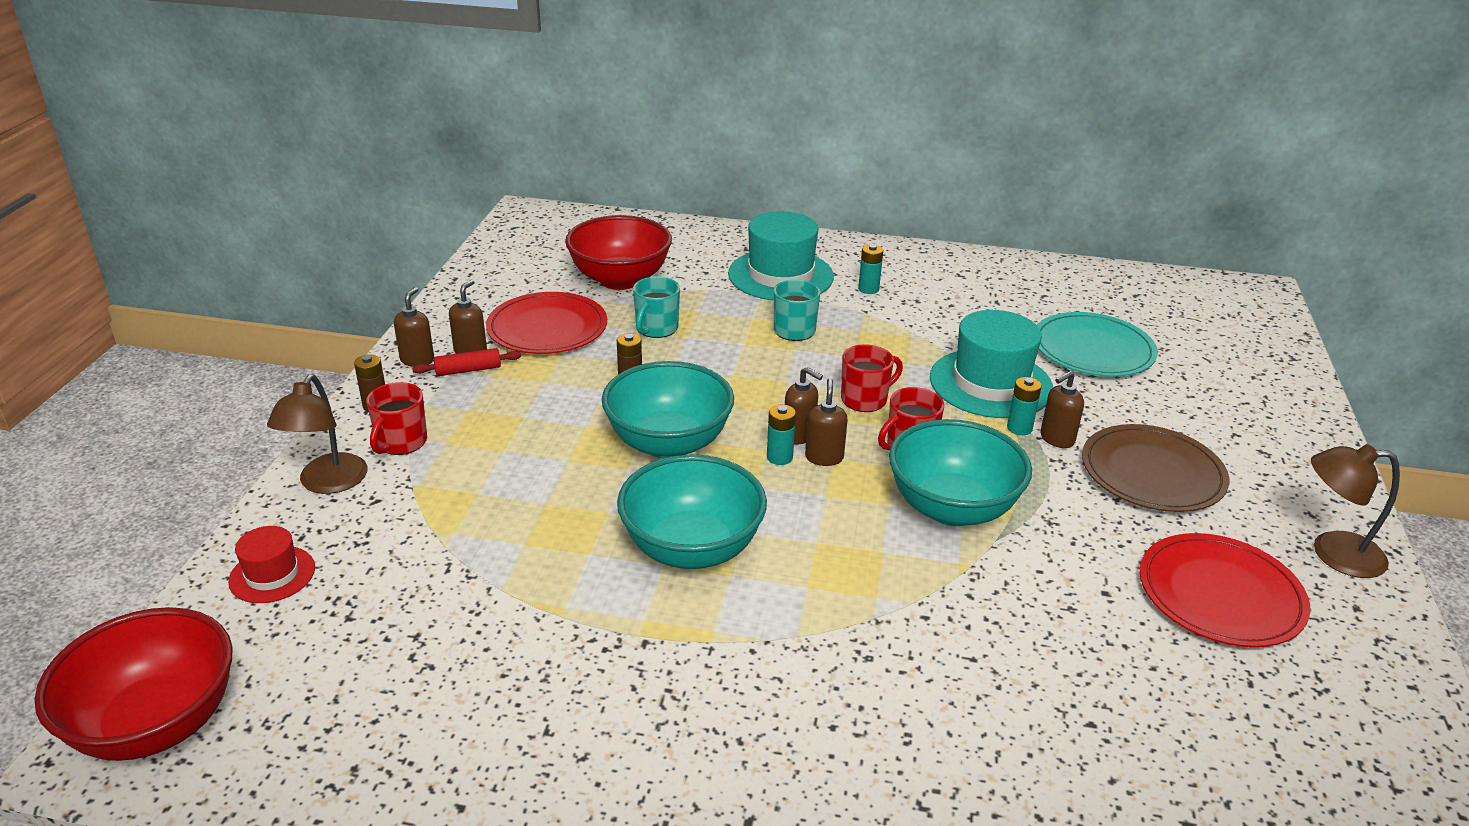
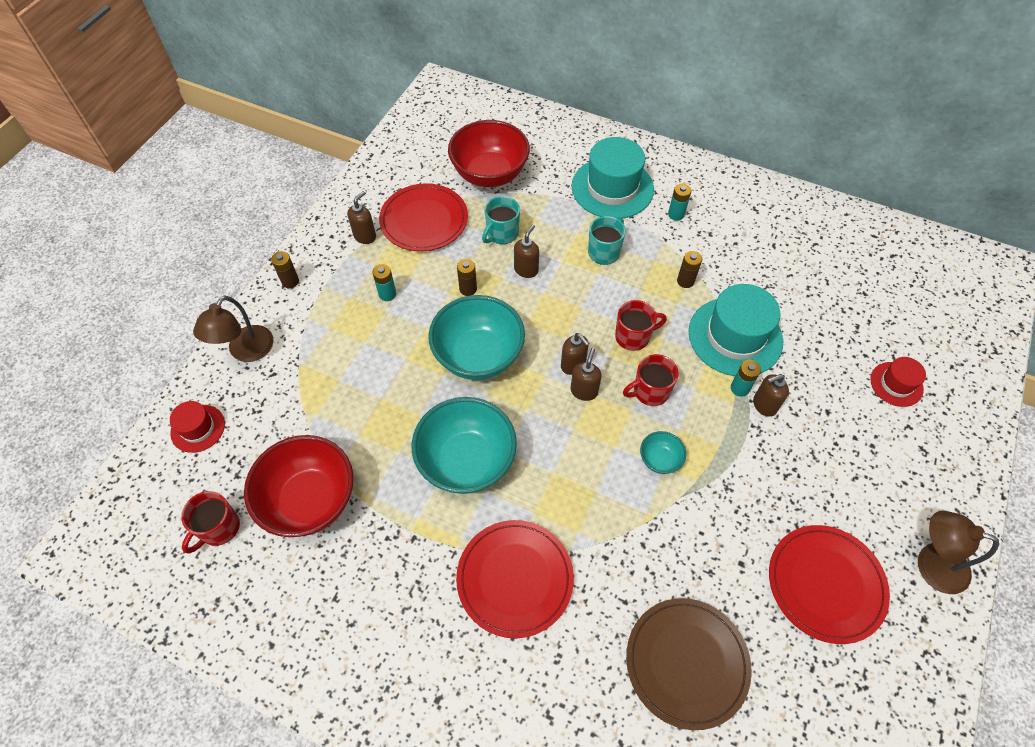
camera: 15 degrees right, 25 degrees up
red bowl [35,607,233,761] -> red bowl moved to [244,435,354,537]
red mug [366,382,427,455] -> red mug moved to [181,491,240,554]
brown soap dispenser [394,287,434,367] -> brown soap dispenser moved to [514,224,539,278]
red rolling pin [412,348,521,376] -> none
turquoise battery [767,404,796,465] -> turquoise battery moved to [373,264,396,301]
turquoise bowl [889,419,1032,526] -> turquoise bowl [640,431,686,474], size x0.45
turquoise plate [1037,312,1158,377] -> none
brown plate [1082,424,1229,512] -> brown plate moved to [626,598,752,730]
none -> red plate [456,520,574,638]
none -> brown battery [677,251,702,288]
none -> red hat [870,357,926,407]

